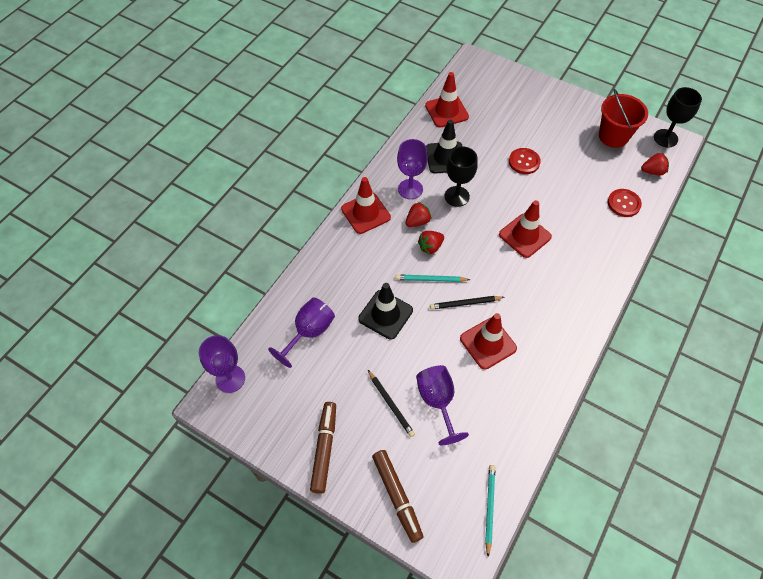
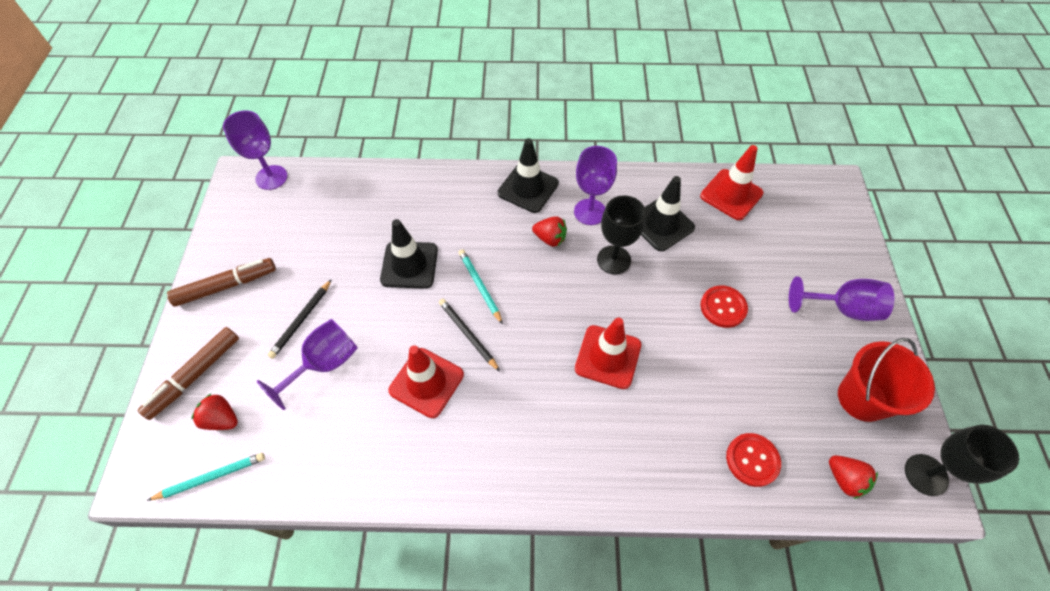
camera: 60 degrees right, 0 degrees up
purple goblet [268,297,335,368] -> purple goblet moved to [789,276,894,321]
red traffic cone [341,177,391,234] -> black traffic cone [498,138,559,213]
red strawberry [418,231,444,254] -> red strawberry moved to [191,394,238,430]

